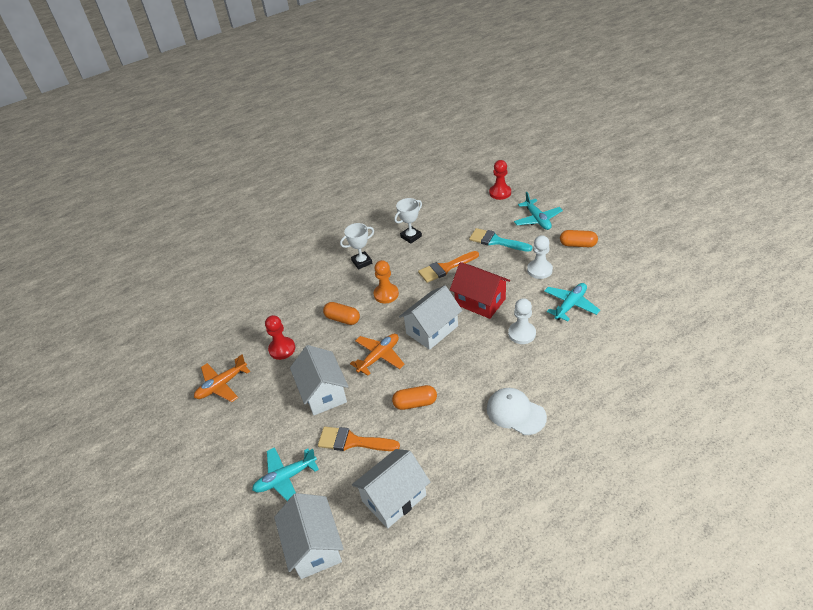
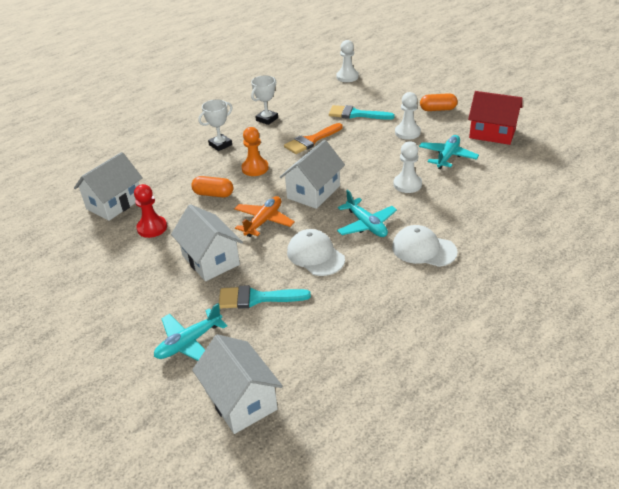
camera: 15 degrees left, 5 degrees down
orange plane [194,355,250,402] -> none
orange brush [318,427,400,451] -> turquoise brush [219,285,311,309]
white house [352,449,430,528] -> white house moved to [74,152,143,221]
orange capsule [392,385,437,410] -> white cap [287,229,345,276]
red house [450,262,510,319] -> red house moved to [468,91,523,145]
red pawn [489,160,511,200] -> white pawn [336,40,359,82]
turquoise plane [514,192,563,230] -> turquoise plane moved to [337,190,397,237]

